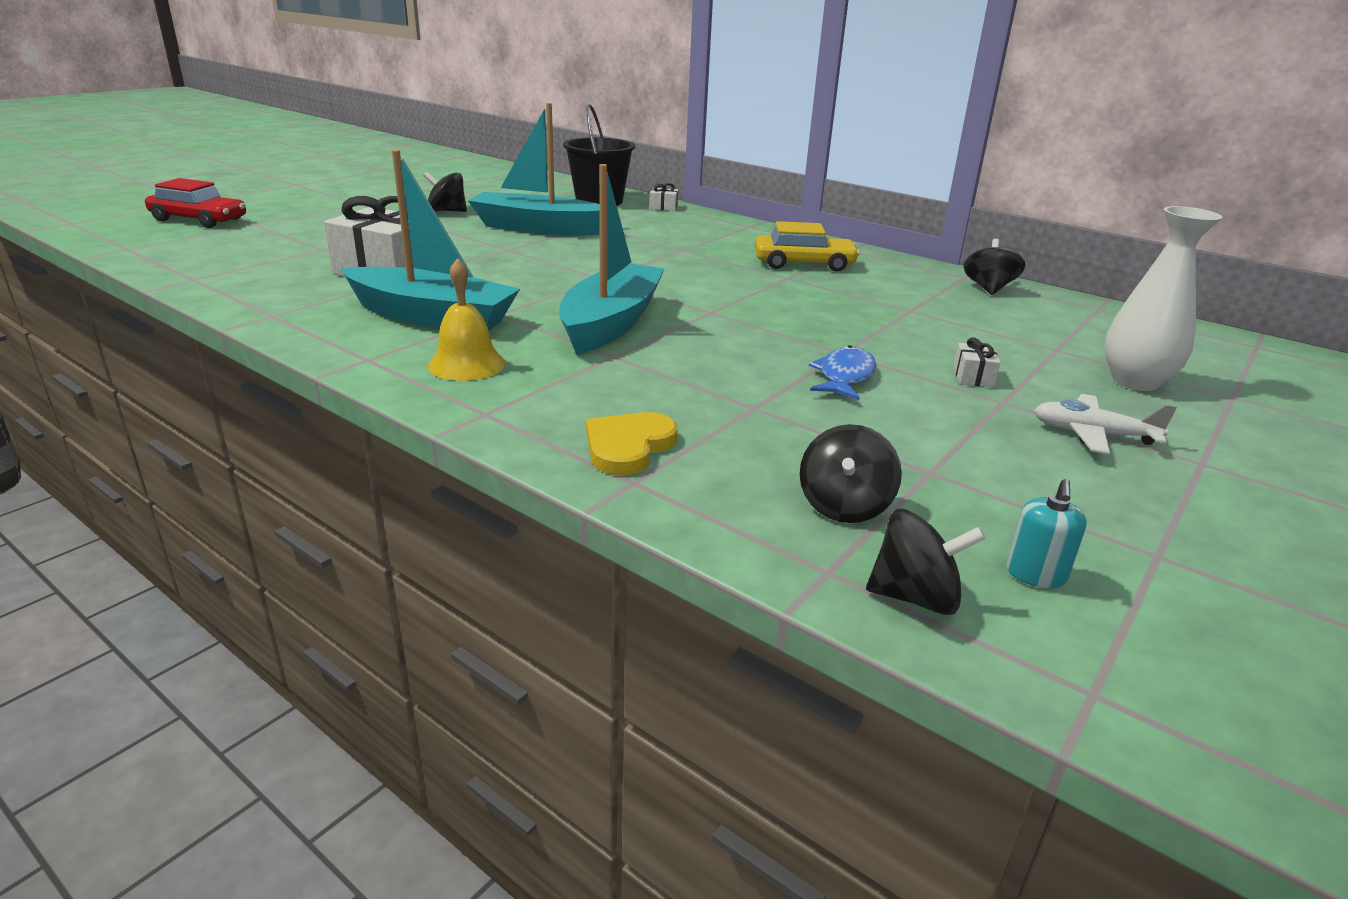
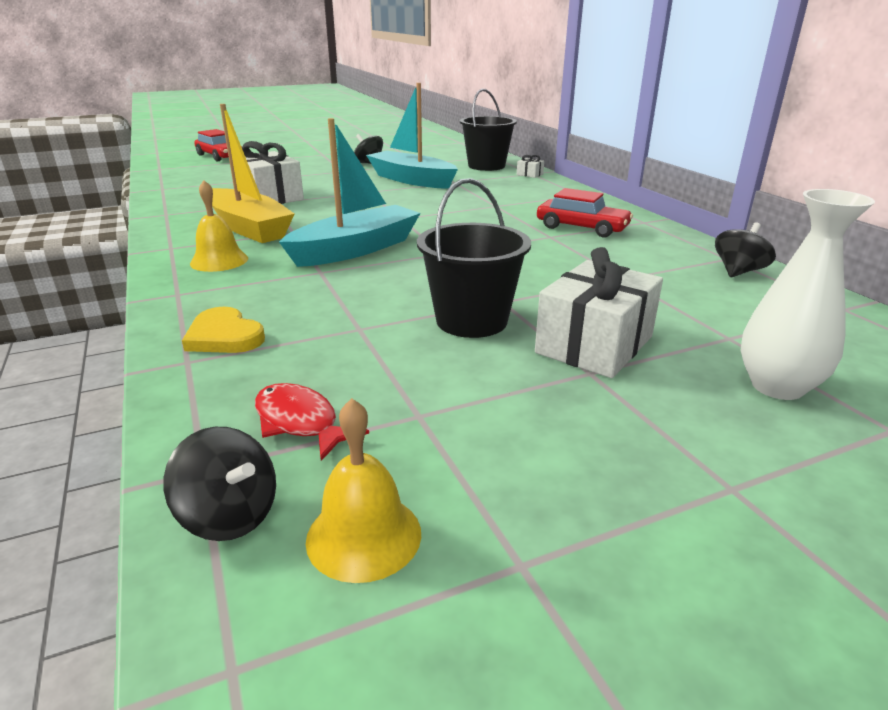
camera: 30 degrees right, 0 degrees up
turquoise boat [341,150,520,330] -> yellow boat [212,104,294,243]
yellow heart [586,412,678,475] -> yellow heart turned 105 degrees counterclockwise [182,307,265,353]
yellow car [755,221,860,272] -> red car [537,188,633,237]
black spinning top [800,424,902,523] -> red fish [255,383,369,461]
blue fish [809,345,876,400] -> black bucket [417,178,531,338]
white gift [954,337,1001,387] -> white gift [535,247,663,378], size x2.43
turquoise soap dispenser [1006,479,1087,588] -> yellow bell [306,398,421,583]
white plane [1034,394,1177,454] -> none

